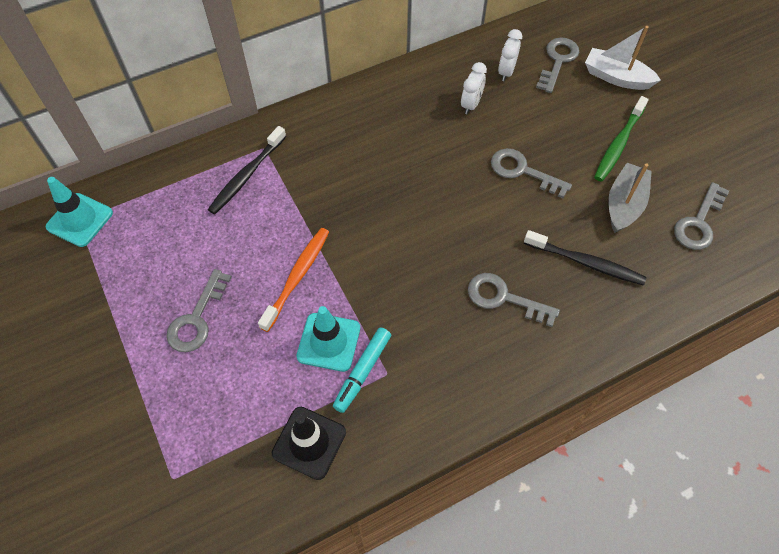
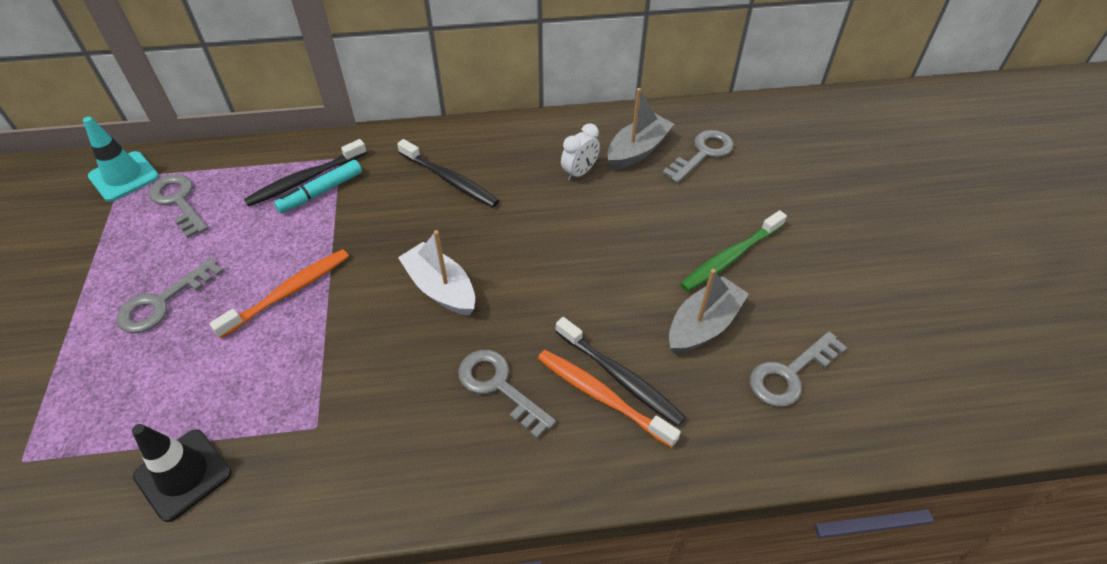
camera: 20 degrees right, 10 degrees down
turquoise traffic cone [296,306,360,372] -> none
turquoise marker [333,327,391,413] -> turquoise marker moved to [274,160,362,213]
grey key [491,148,572,198] -> grey key moved to [149,174,208,238]
white clock [498,29,522,82] -> grey boat [607,88,674,170]
white boat [585,26,661,90] -> white boat moved to [398,230,475,316]
none -> black toothbrush [397,139,499,207]
none -> orange toothbrush [538,350,681,448]

